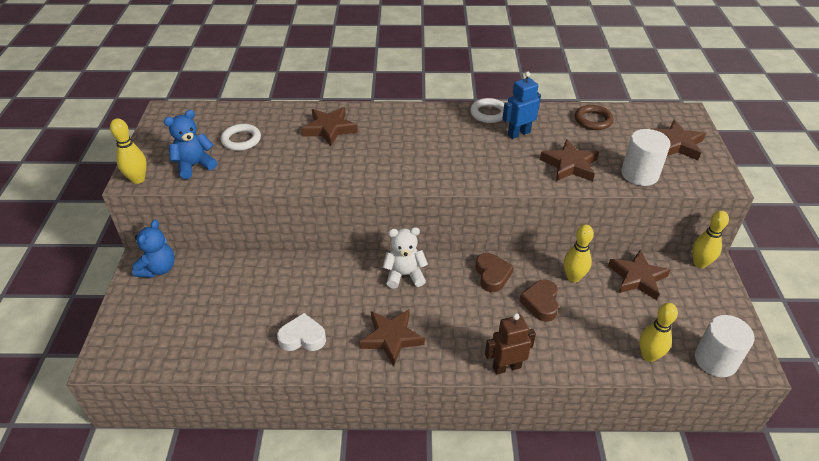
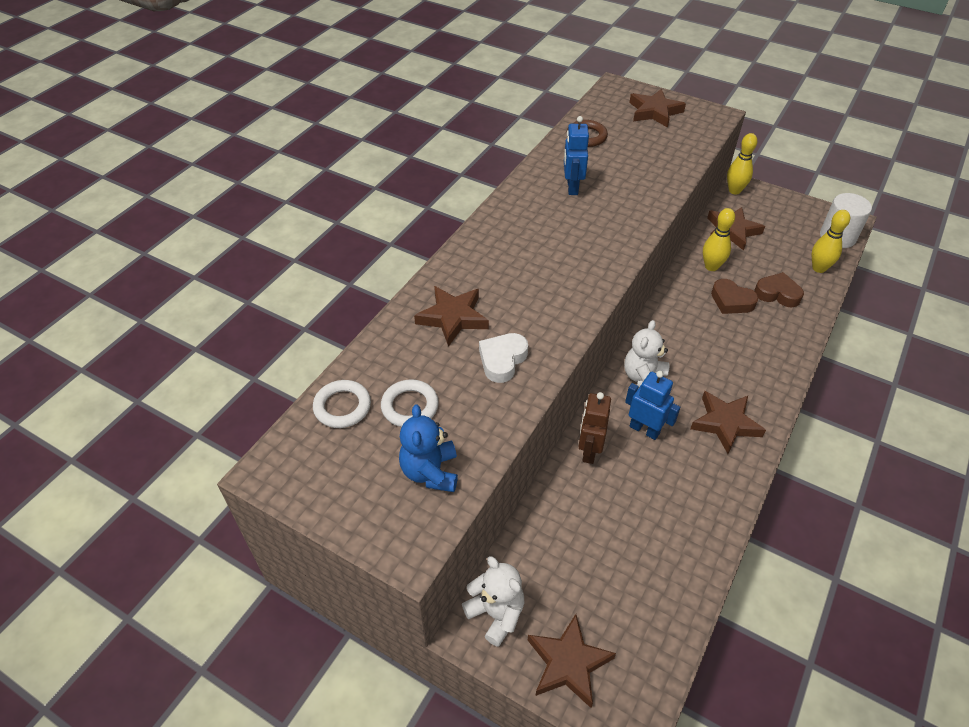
camera: 60 degrees left, 5 degrees up
yellow bowling pin [110,118,147,184] -> none
blue teddy bear [132,220,175,278] -> white teddy bear [462,556,524,647]
white heart [277,313,326,351] -> white heart moved to [479,333,528,383]
white ring [470,98,504,123] -> white ring moved to [313,380,371,428]
brown heart [476,253,514,292] -> brown heart moved to [754,272,804,307]
brown robot [485,313,536,375] -> brown robot moved to [578,392,611,464]
brown star [540,139,599,181] -> brown star moved to [528,614,616,708]
white cylinder [621,129,670,186] -> none
none -> blue robot [625,371,680,440]

